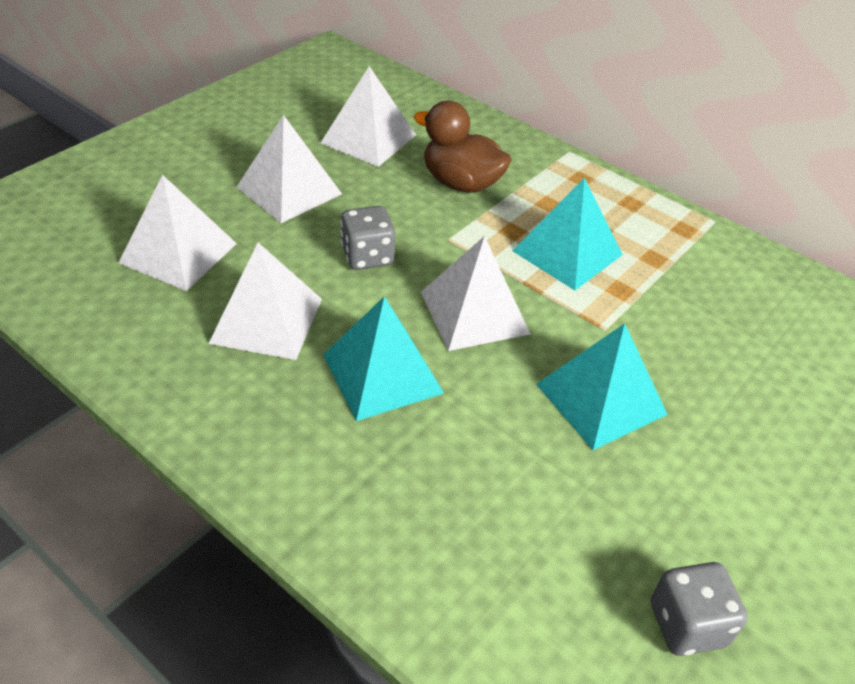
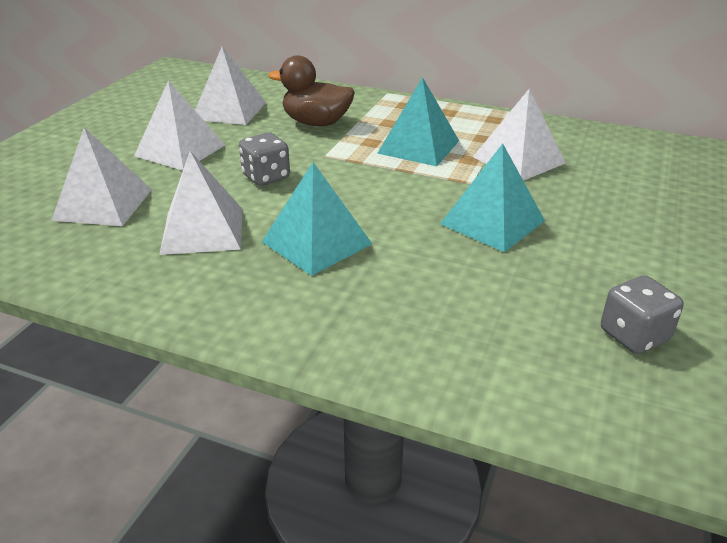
camera: 15 degrees left, 10 degrees down
white pyramid [421,236,530,351] -> white pyramid moved to [473,89,566,181]

